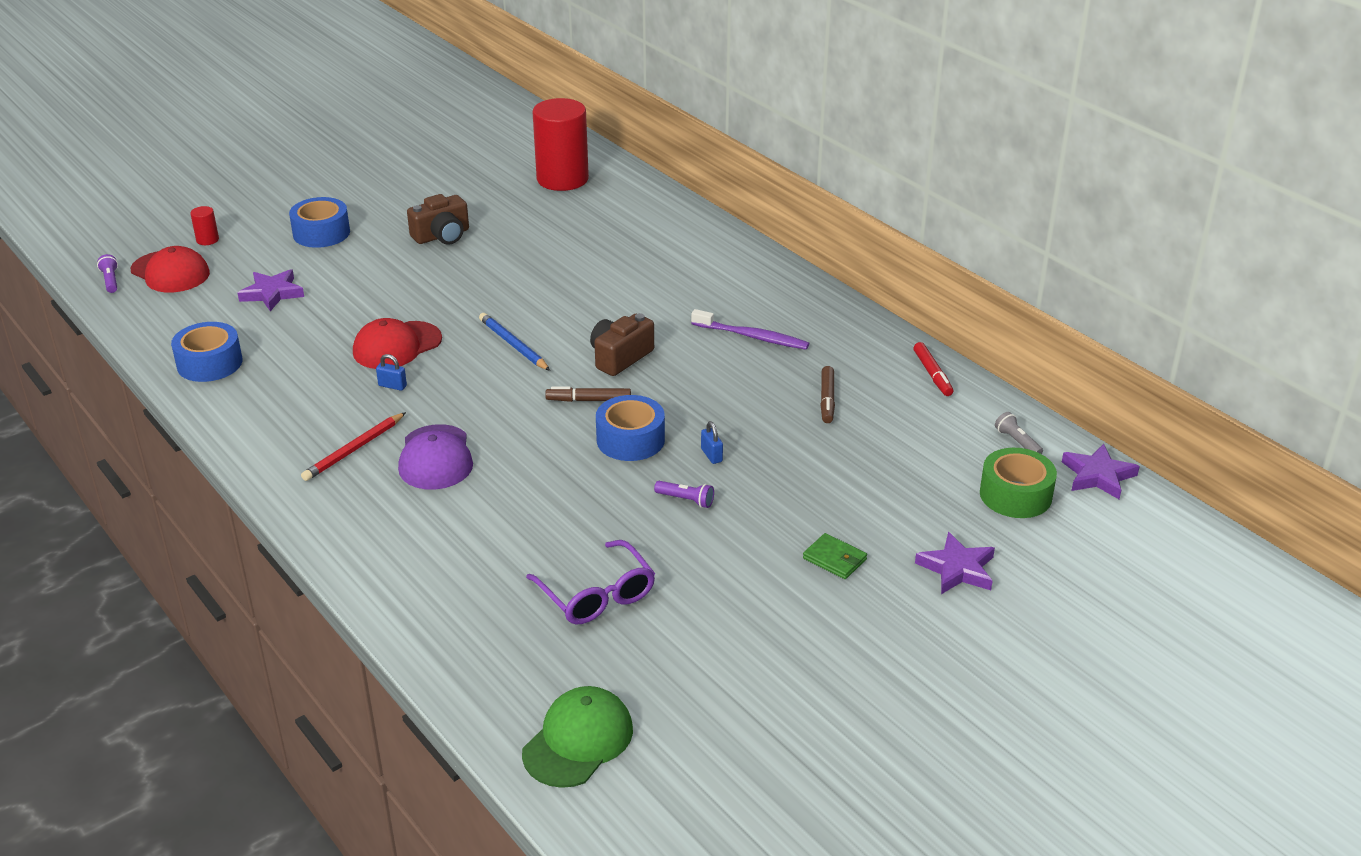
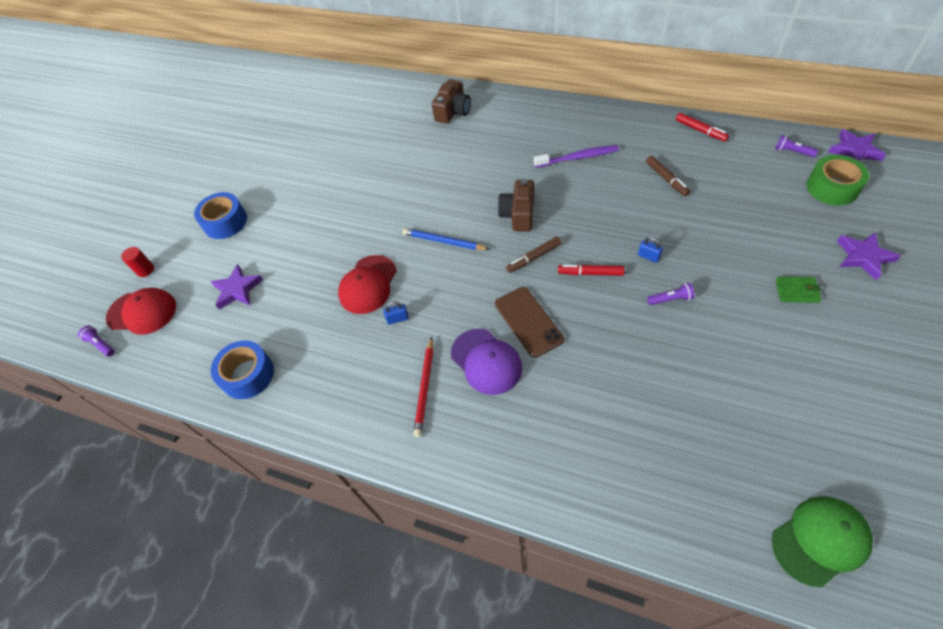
camera: 25 degrees left, 20 degrees up
brown camera [407,194,469,245] -> brown camera moved to [432,79,471,124]
green cap [522,686,633,788] -> green cap turned 60 degrees clockwise [772,496,873,587]
purple glasses [526,540,655,624] -> none
red cylinder [533,98,589,191] -> none
blue tape [596,395,665,461] -> red marker [558,264,625,276]
grey flashlight [995,412,1043,454] -> purple flashlight [775,135,818,157]
none -> brown phone [495,287,564,358]

